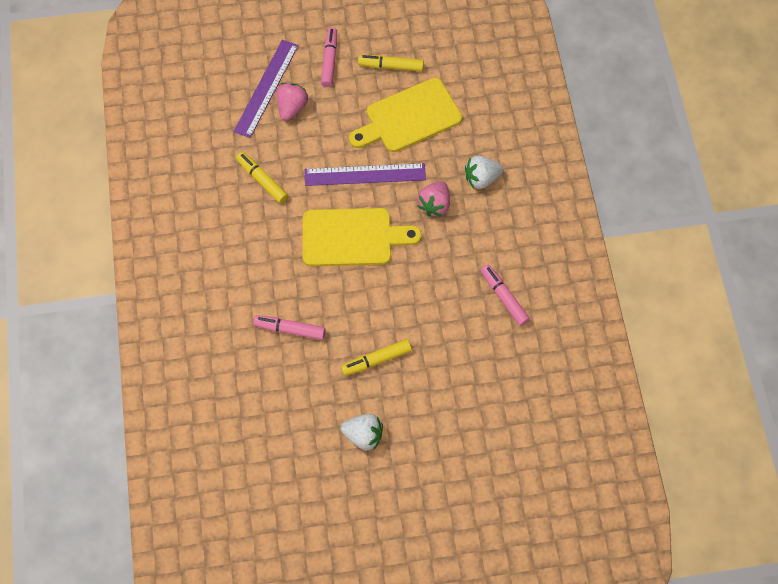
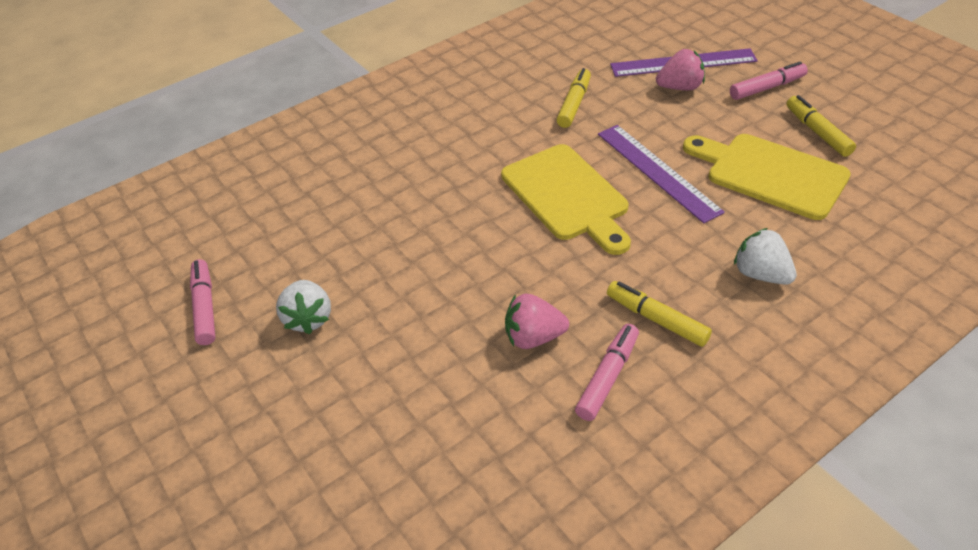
camera: 65 degrees right, 20 degrees down
pink marker [253,315,326,340] -> pink marker moved to [190,259,216,345]
yellow marker [341,339,412,376] -> yellow marker moved to [607,281,712,347]
pink strawberry [417,181,450,216] -> pink strawberry moved to [505,294,569,349]

